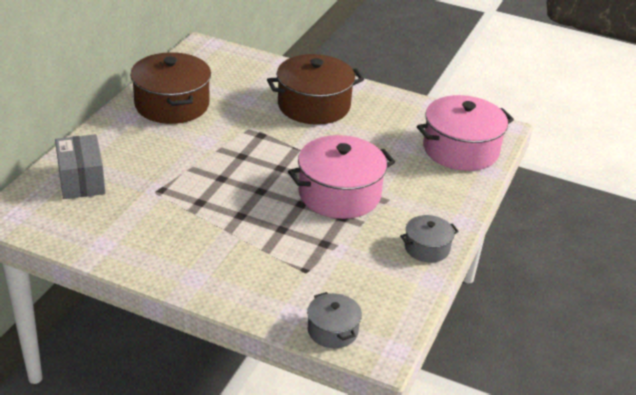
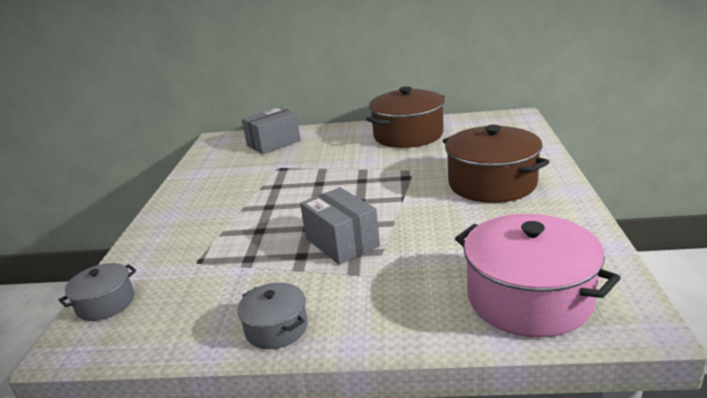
camera: 75 degrees right, 10 degrees down
pink pot [288,135,395,219] -> grey box [300,187,380,265]

